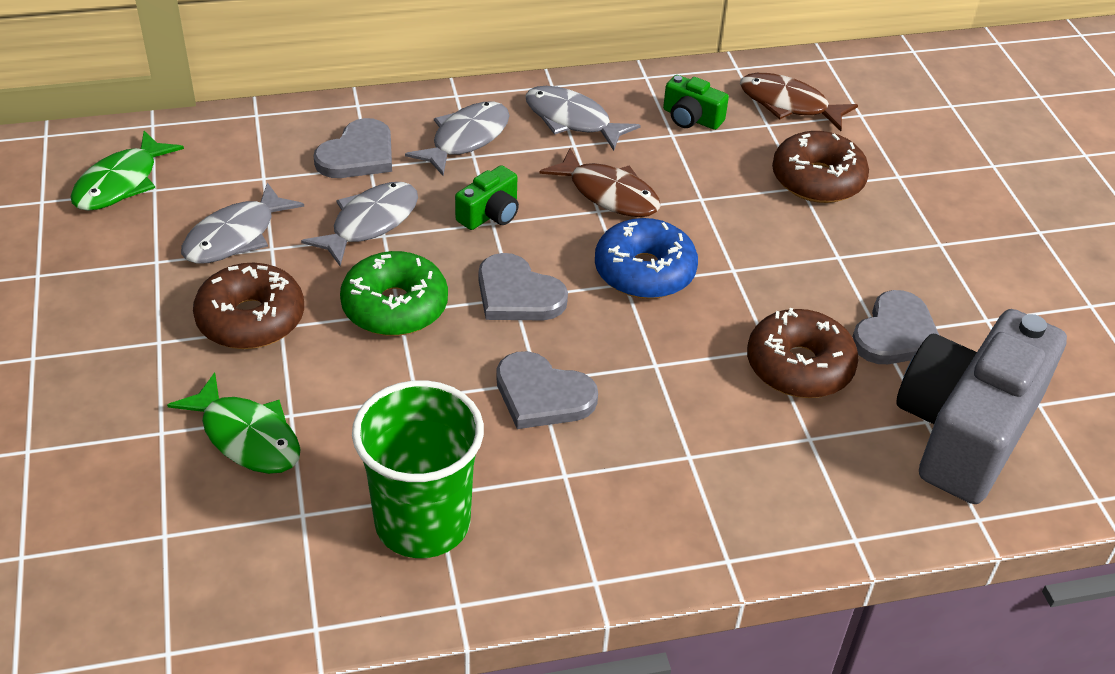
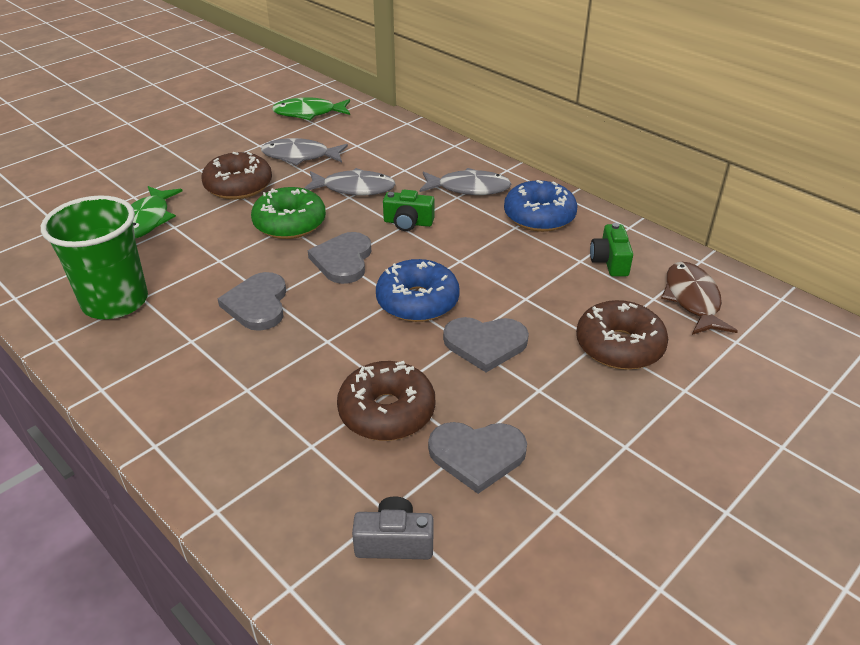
camera: 60 degrees right, 5 degrees down
grey heart [313,118,392,178] -> grey heart moved to [443,317,529,372]
grey fish [525,86,641,151] -> blue donut [504,180,577,232]
brown fish [539,148,661,217] -> none
grey camera [896,309,1067,504] -> grey camera [352,496,433,559], size x0.42

